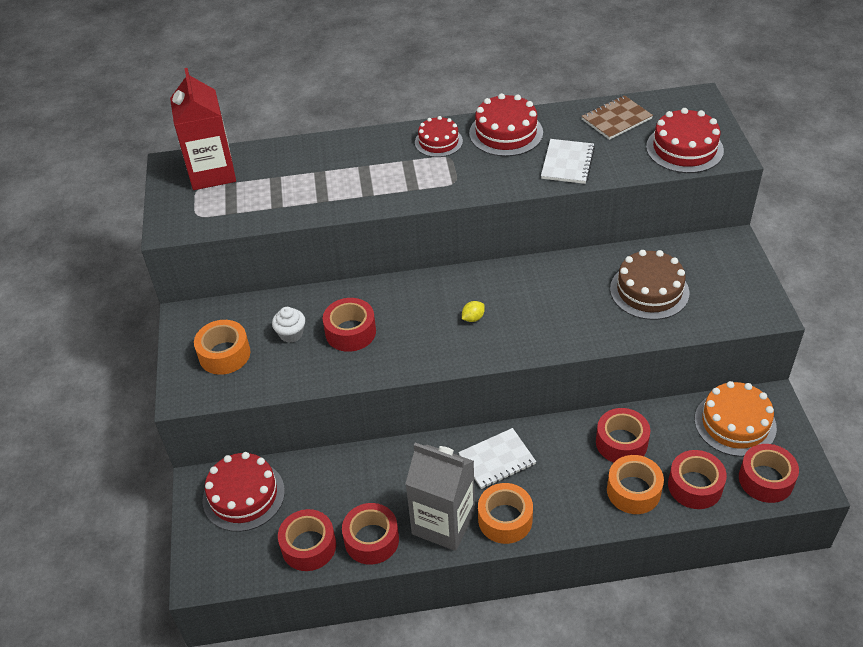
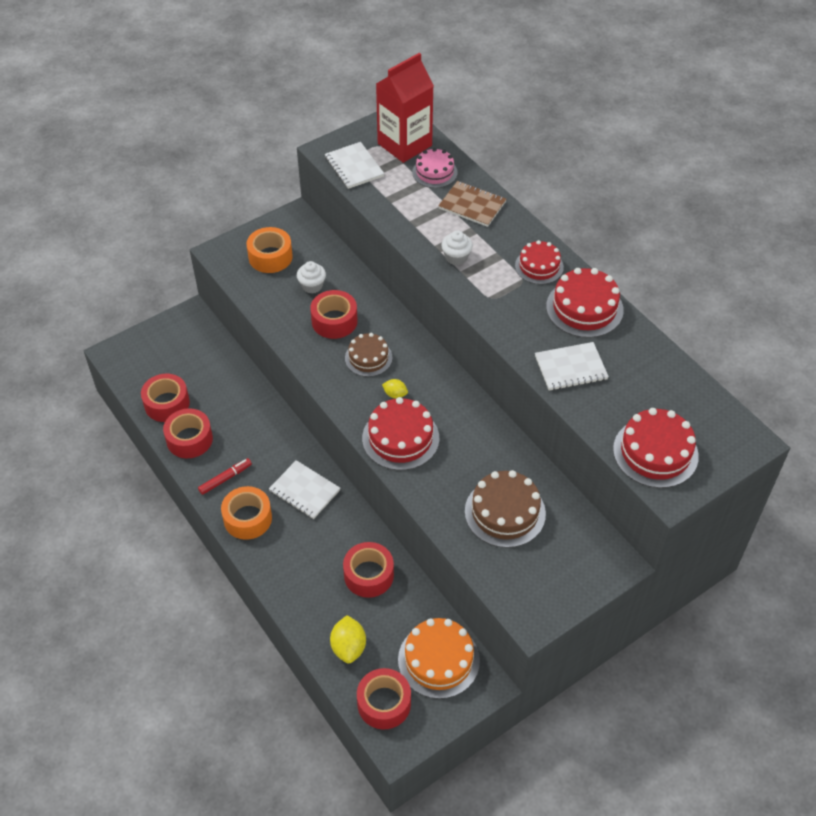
camera: 60 degrees right, 5 degrees up
red cake [203,452,285,532] -> red cake moved to [362,397,439,470]
grey carton [405,443,475,551] -> red marker [198,458,252,495]
brown notebook [581,95,653,140] -> brown notebook moved to [438,181,506,227]
orange tape [607,455,664,514] -> none
red tape [668,450,727,509] -> yellow lemon [330,615,366,663]
none -> white notebook [325,142,385,189]
none -> brown cake [345,333,393,377]
none -> pink cake [412,148,458,188]
none -> white cupcake [441,231,473,265]

